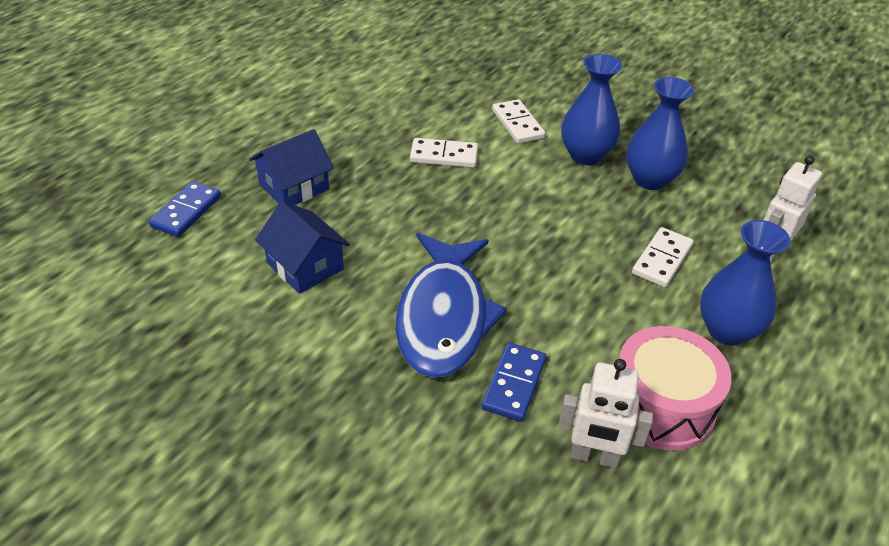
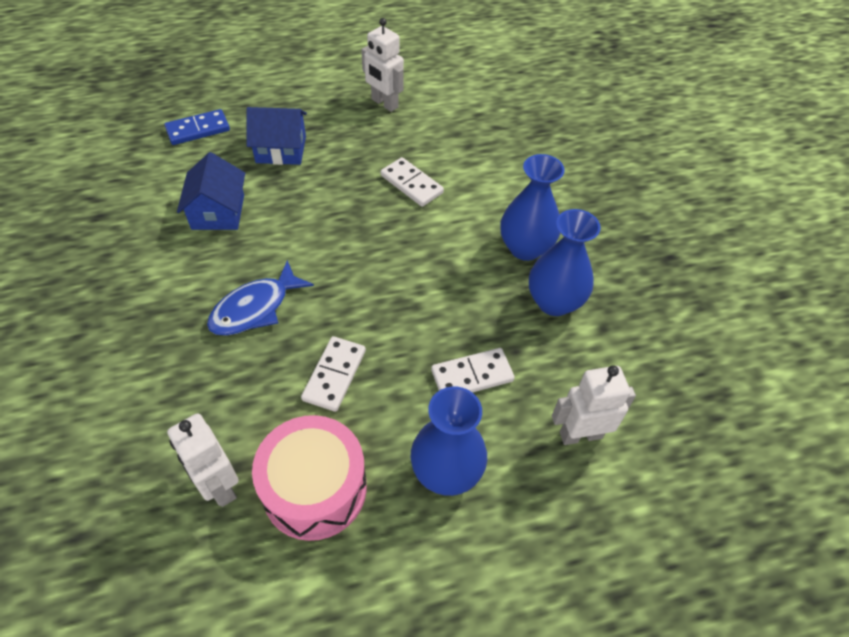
camera: 40 degrees right, 10 degrees up
blue fish [395,233,507,378] -> blue fish [207,260,314,336], size x0.63
blue domino [482,343,547,422] -> none
white domino [492,99,546,144] -> white domino moved to [301,336,366,412]
none -> white robot [361,18,404,112]

